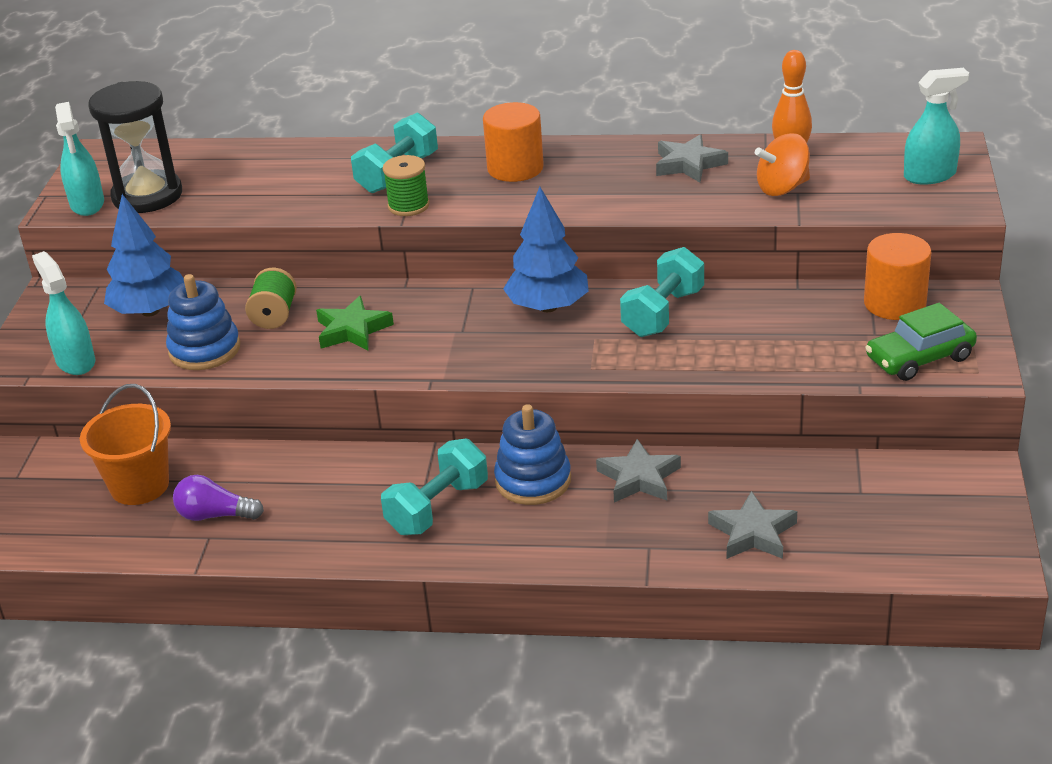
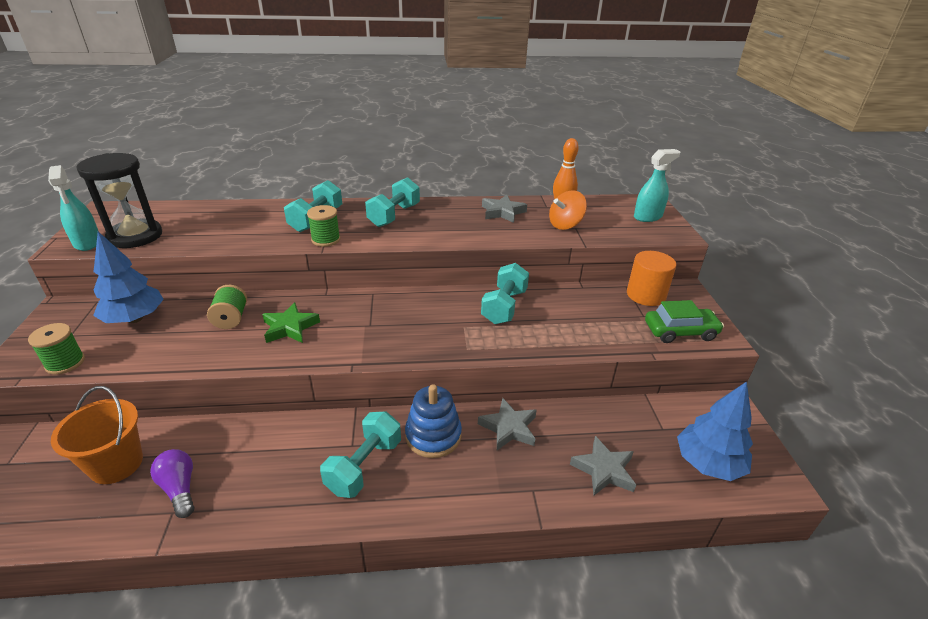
camera: 15 degrees left, 0 degrees up
turquoise spray bottle [32,251,95,375] -> green spool [28,323,85,375]
blue stacking toy [166,274,240,370] -> none
purple light bulb [173,475,264,521] -> purple light bulb turned 60 degrees clockwise [150,449,194,518]
orange cylinder [483,102,544,182] -> turquoise dumbbell [365,177,420,227]
blue tree [503,187,589,312] -> blue tree moved to [677,382,753,481]
green car [865,303,977,381] -> green car turned 150 degrees counterclockwise [645,300,724,343]

